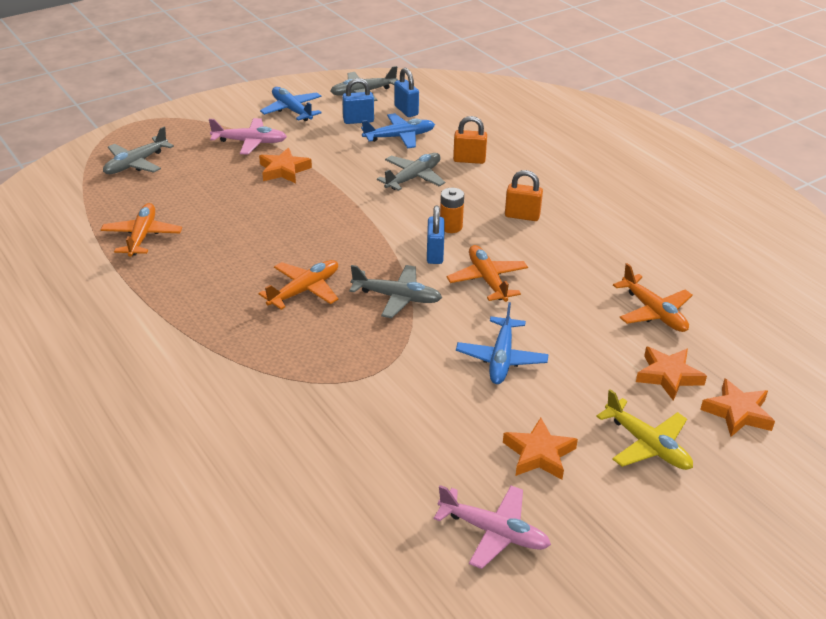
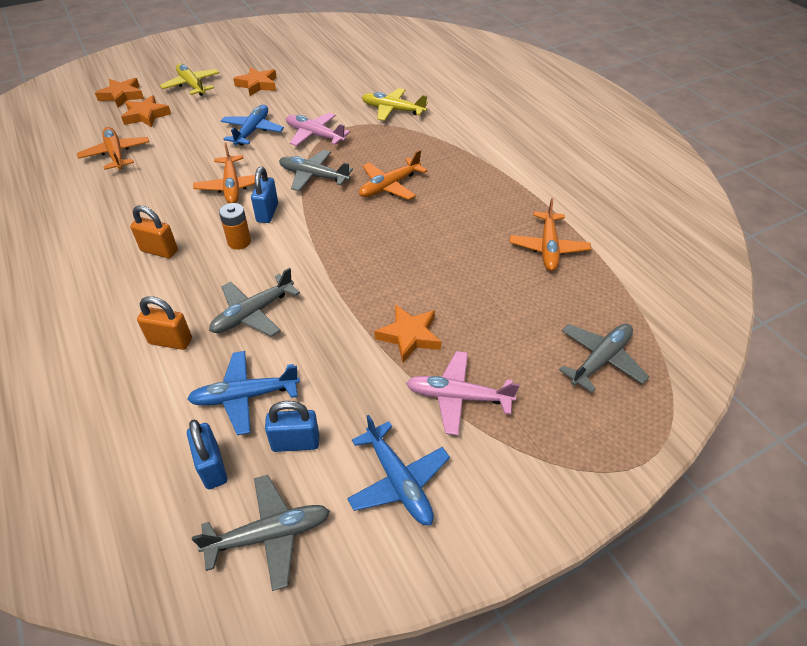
camera: 175 degrees left, 10 degrees up
pink plane [434,485,551,569] -> pink plane moved to [286,113,350,146]
none -> yellow plane [362,88,428,121]

